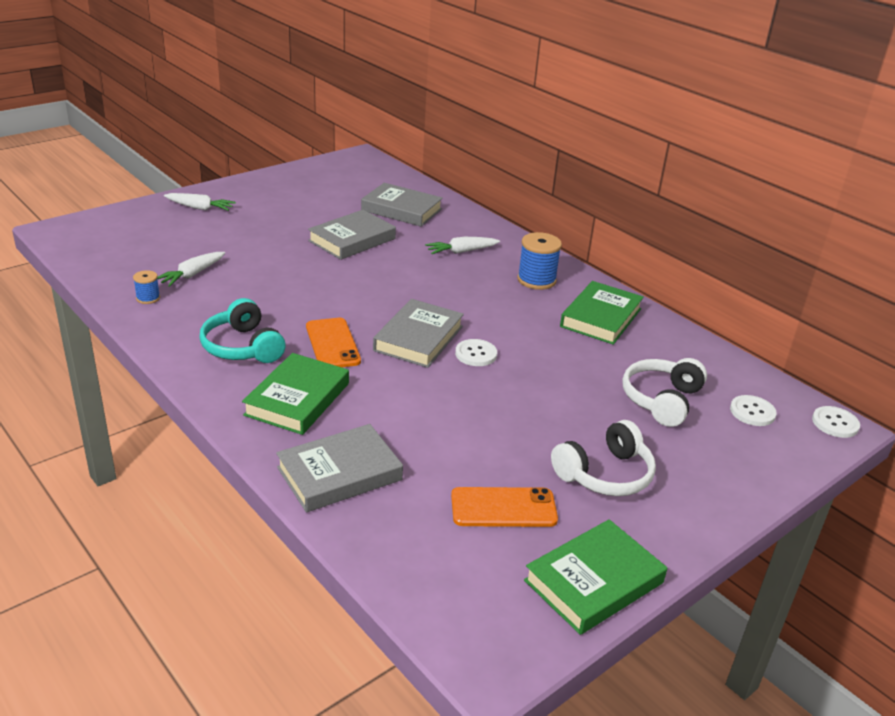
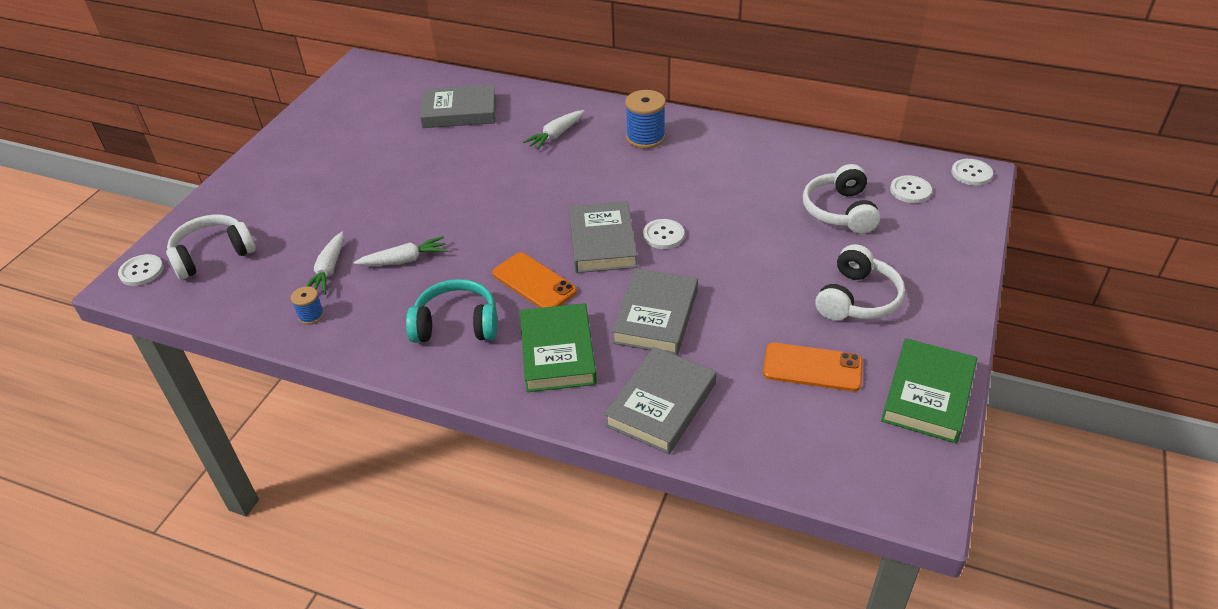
camera: 25 degrees left, 10 degrees up
white carrot [164,193,236,211] -> white carrot moved to [354,236,448,266]
turquoise headphones [199,298,286,363] -> turquoise headphones turned 150 degrees clockwise [406,279,498,343]
grey book [308,210,396,260] -> grey book moved to [611,268,698,355]
orange phone [451,487,558,527] -> orange phone turned 45 degrees clockwise [763,343,863,391]
green book [560,281,644,345] -> none
none -> white button [118,254,164,286]
none -> white headphones [166,214,256,279]

